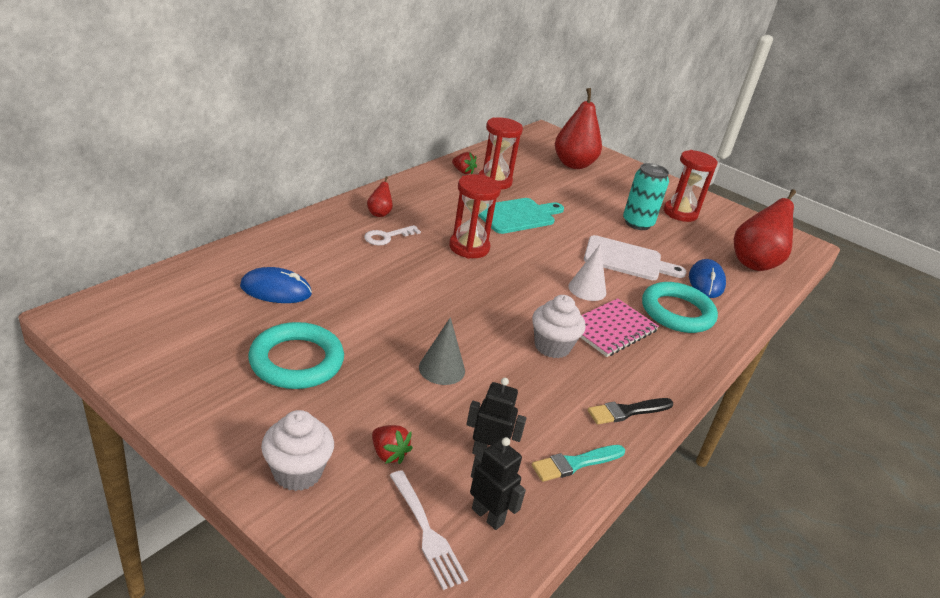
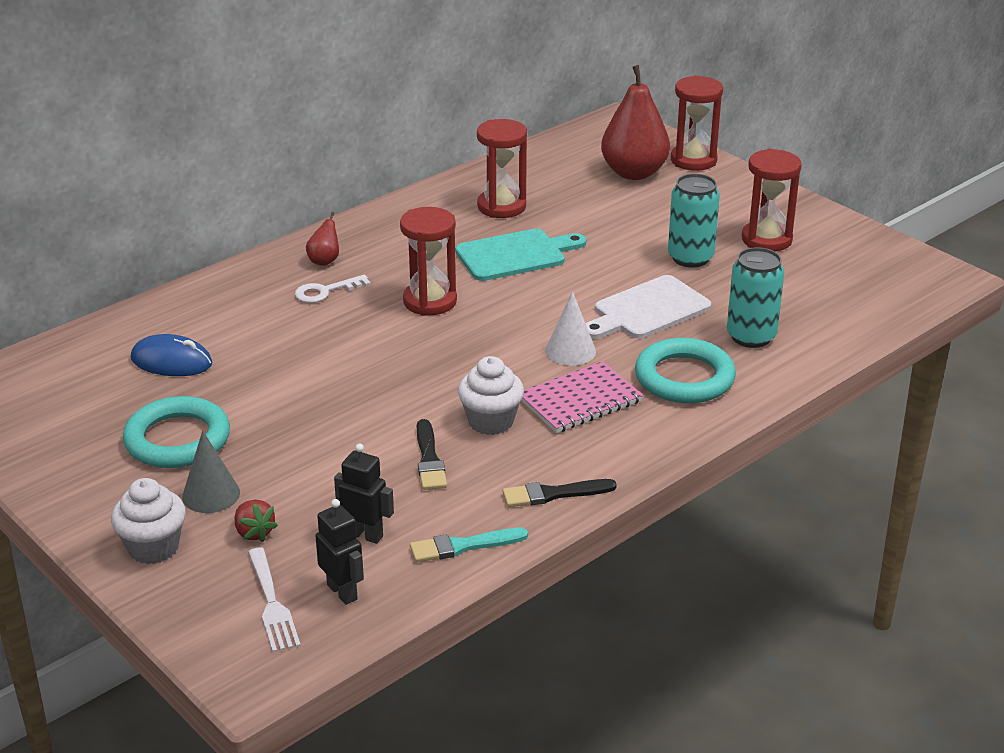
camera: 15 degrees right, 0 degrees up
grey cone [419,317,465,385] -> grey cone moved to [182,430,240,513]
red strawberry [452,152,477,174] -> none
white cutting board [584,235,687,280] -> white cutting board turned 120 degrees clockwise [586,275,711,339]
blue mouse [689,259,726,298] -> turquoise can [727,247,784,348]
red pear [734,189,796,271] -> none
none -> black brush [417,419,447,490]
none -> red hourglass [671,75,723,171]

